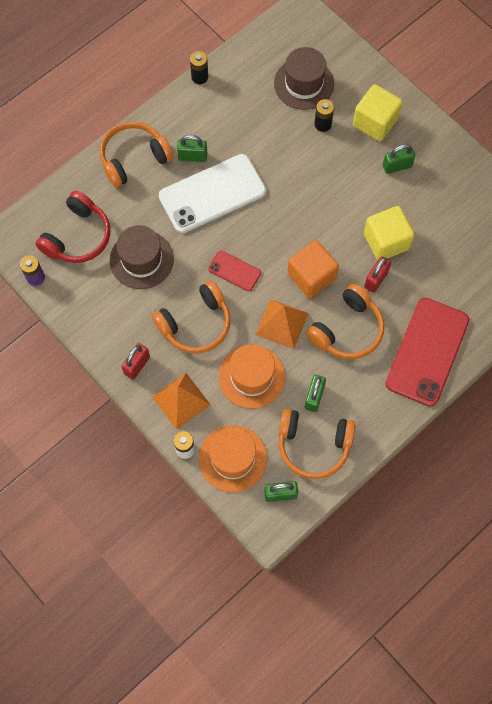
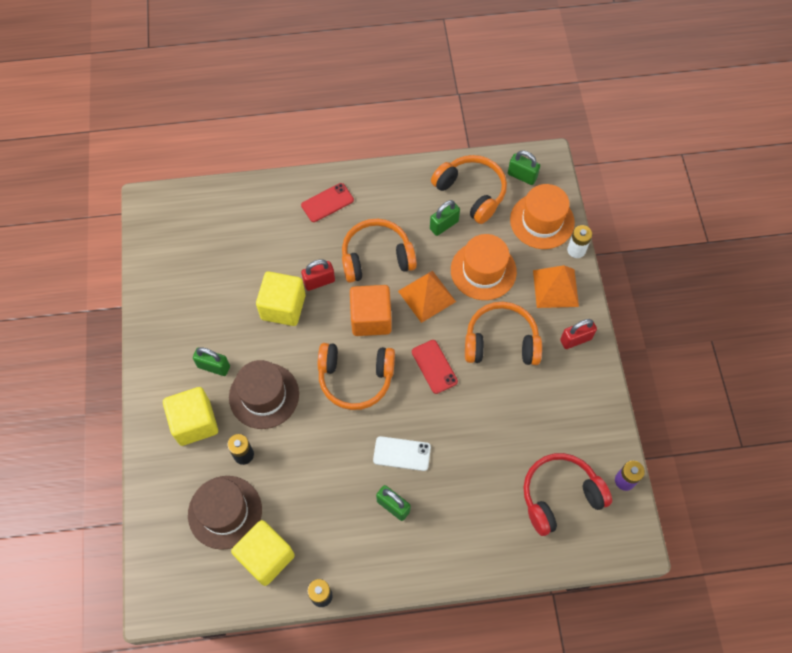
camera: 145 degrees left, 5 degrees down
orange headphones [100,121,173,188] -> orange headphones moved to [318,343,395,410]
brown hat [110,225,174,289] -> brown hat moved to [229,360,299,429]
white phone [159,154,266,233] -> white phone [373,436,431,471], size x0.48
red phone [385,298,470,407] -> red phone [301,183,354,222], size x0.48
none -> yellow cube [231,520,295,586]

